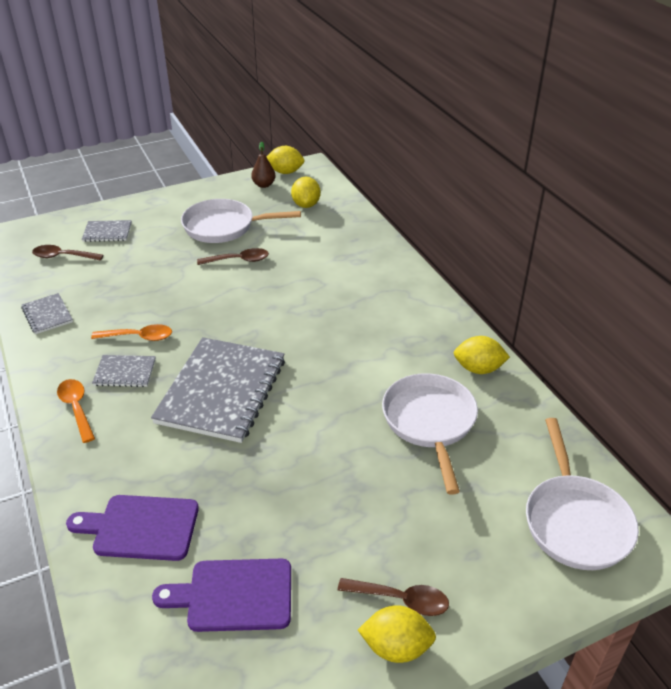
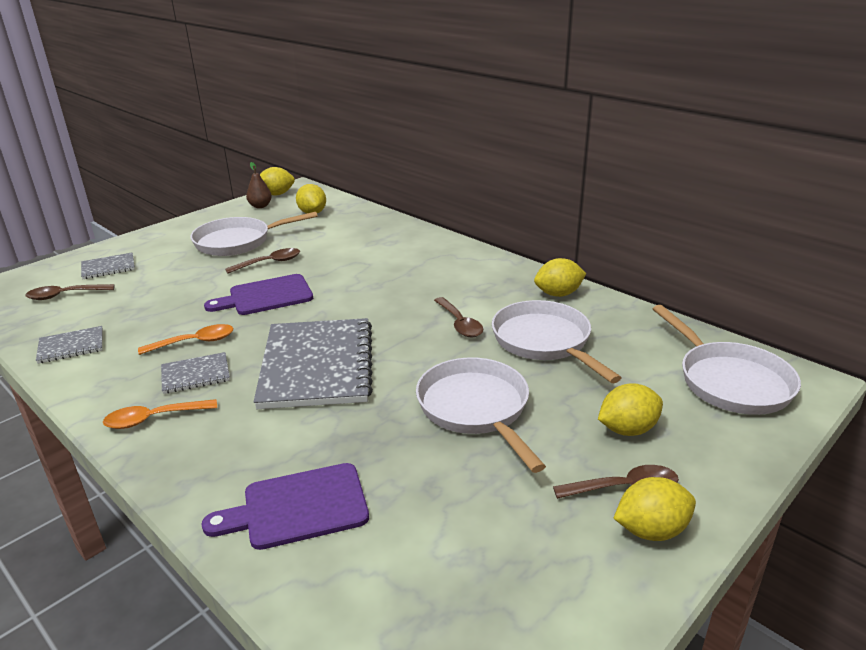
camera: 20 degrees left, 10 degrees down
grey notebook [21,293,73,334] -> grey notebook turned 60 degrees counterclockwise [36,326,103,364]
orange spoon [57,379,95,443] -> orange spoon turned 60 degrees counterclockwise [103,399,217,429]
purple cutting board [152,559,291,632] -> purple cutting board moved to [204,274,313,315]
none -> white pan [416,358,546,473]
none -> brown spoon [434,297,483,337]
none -> yellow lemon [598,383,663,436]

